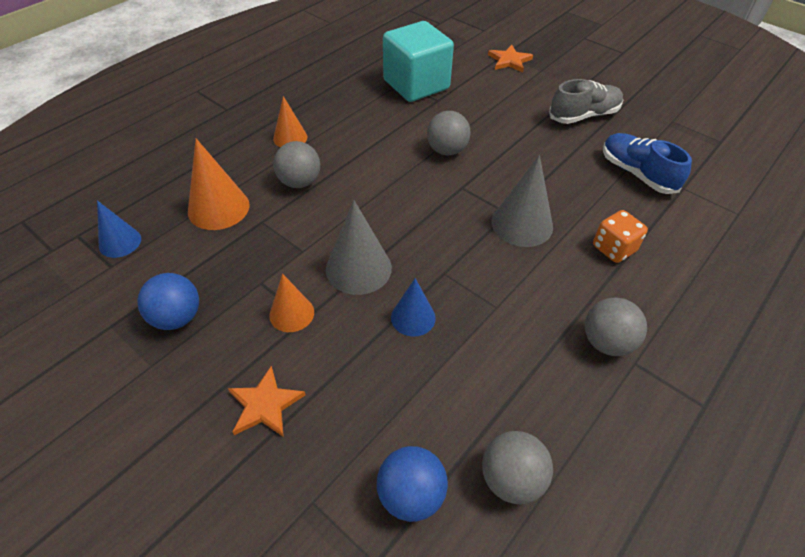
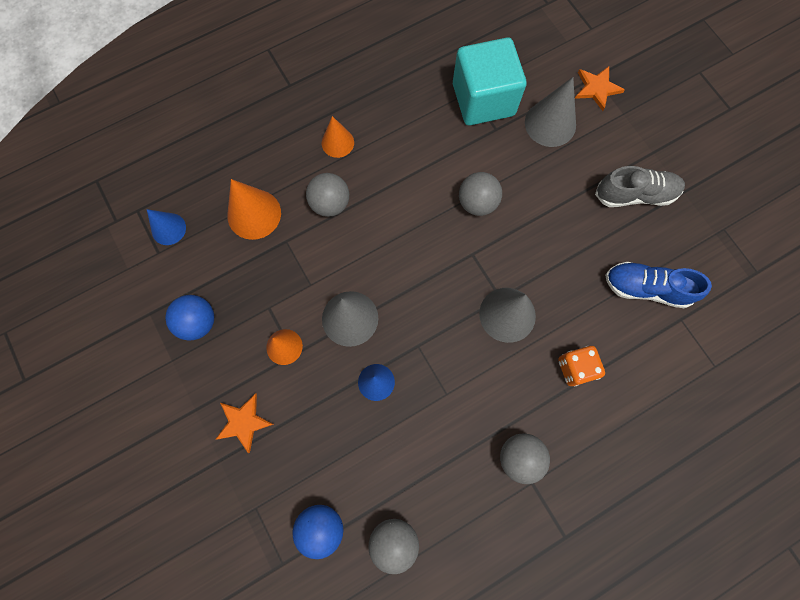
camera: 20 degrees right, 25 degrees up
blue shoe [603,133,692,194] -> blue shoe turned 60 degrees counterclockwise [605,262,712,308]
none -> grey cone [525,77,576,147]

